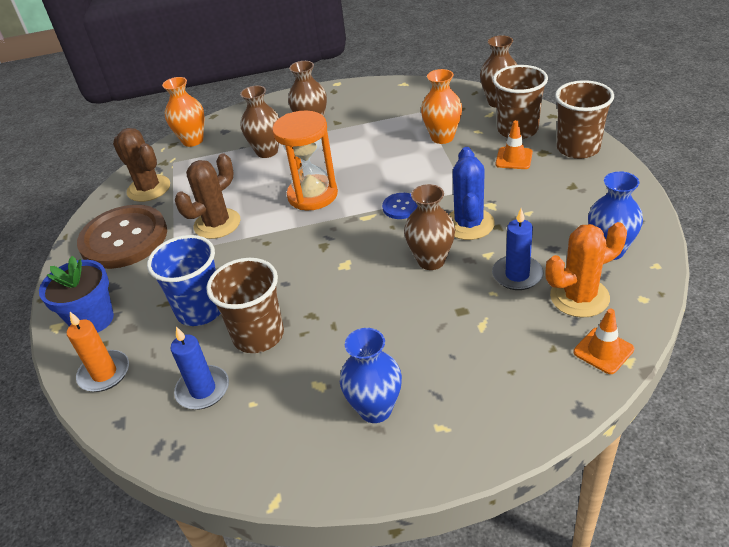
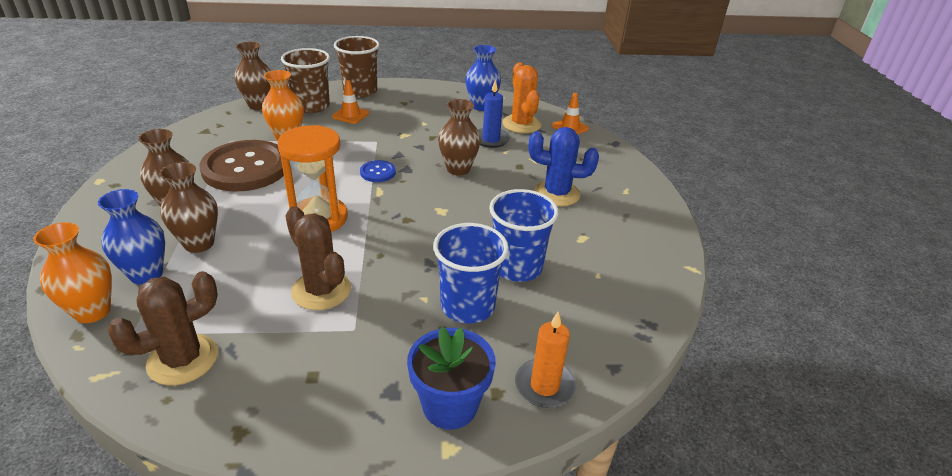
camera: 90 degrees left, 5 degrees down
brown button [77,205,167,269] -> brown button moved to [199,140,284,192]
blue candle [170,327,229,410] -> none
brown cup [206,258,284,353] -> blue cup [489,189,559,282]
blue vase [340,328,402,423] -> blue vase moved to [98,189,165,285]
blue cactus [449,147,495,240] -> blue cactus moved to [529,127,599,206]

